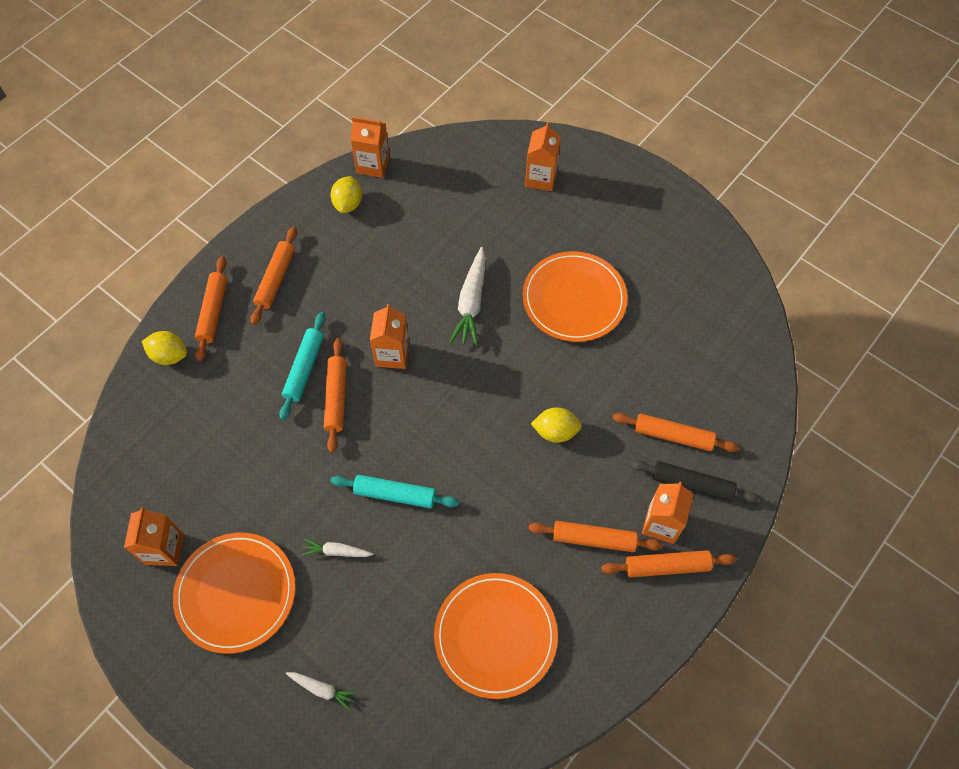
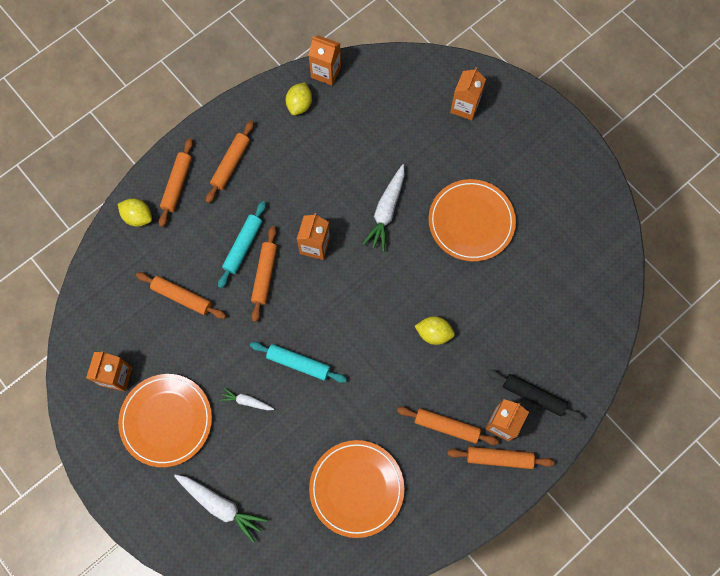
camera: 10 degrees right, 10 degrees up
white carrot [286,672,358,711] -> white carrot [174,474,267,543], size x1.82
orange rolling pin [612,413,739,452] -> orange rolling pin moved to [136,272,226,319]

